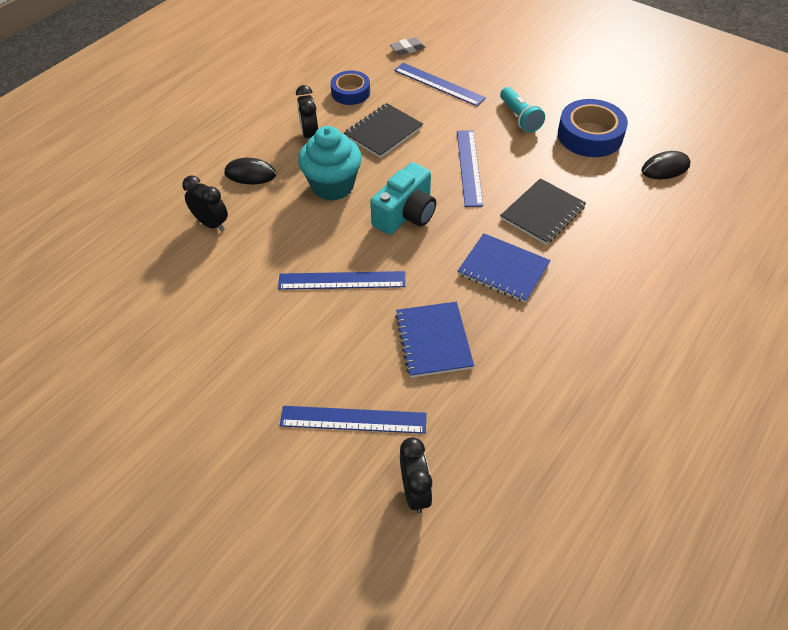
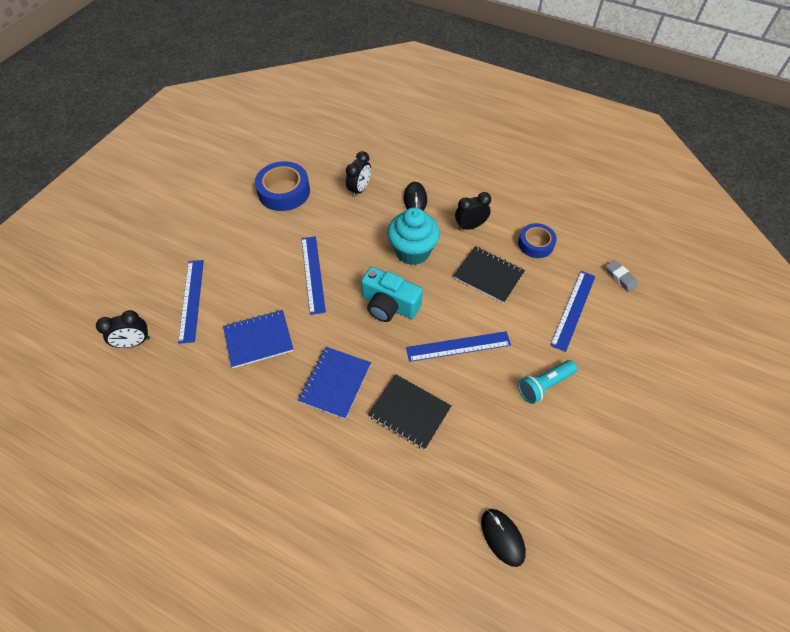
camera: 80 degrees right, 5 degrees up
blue tape [558,99,628,157] -> blue tape moved to [255,161,310,211]

